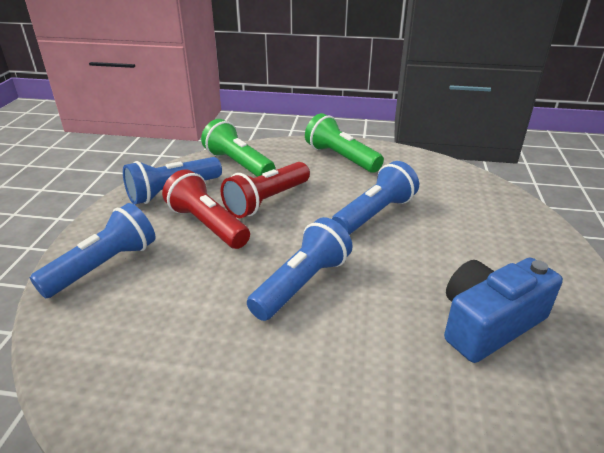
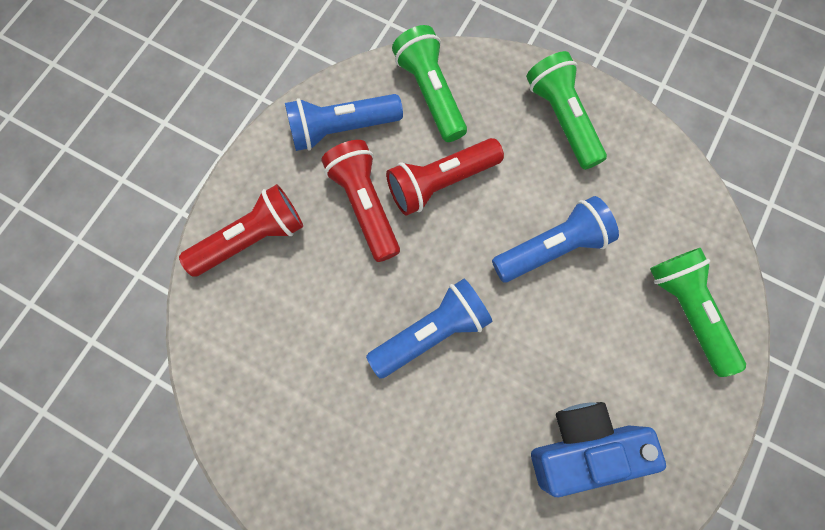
camera: 20 degrees right, 40 degrees up
blue flashlight [30,203,156,298] -> red flashlight [179,184,303,277]
none -> green flashlight [650,248,746,377]

